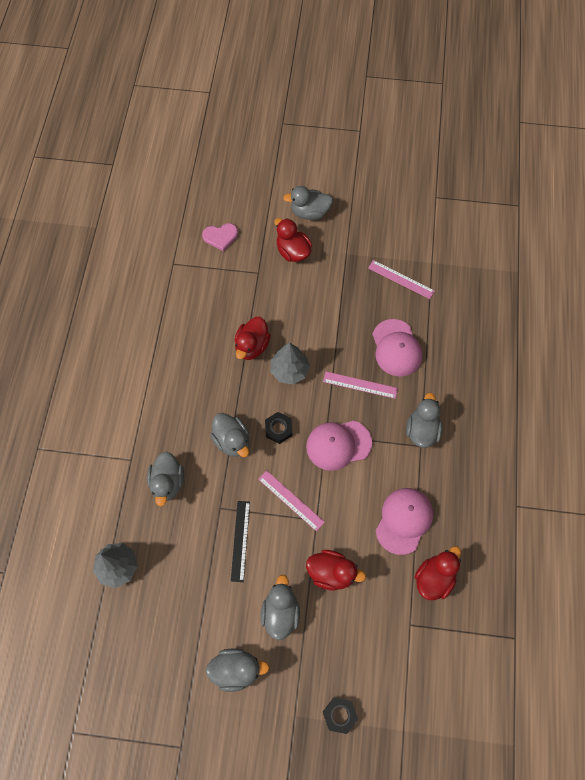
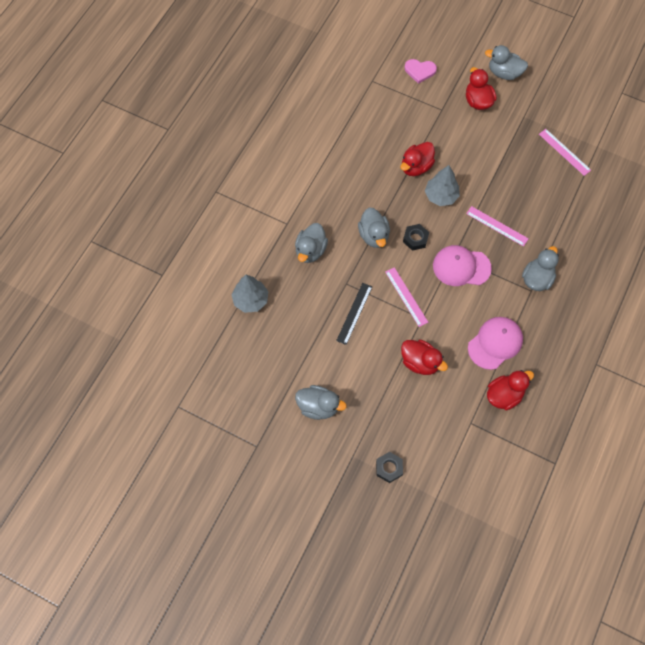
camera: 20 degrees right, 0 degrees up
grey duck [261,575,300,640] -> none
pink cap [372,319,423,377] -> none

